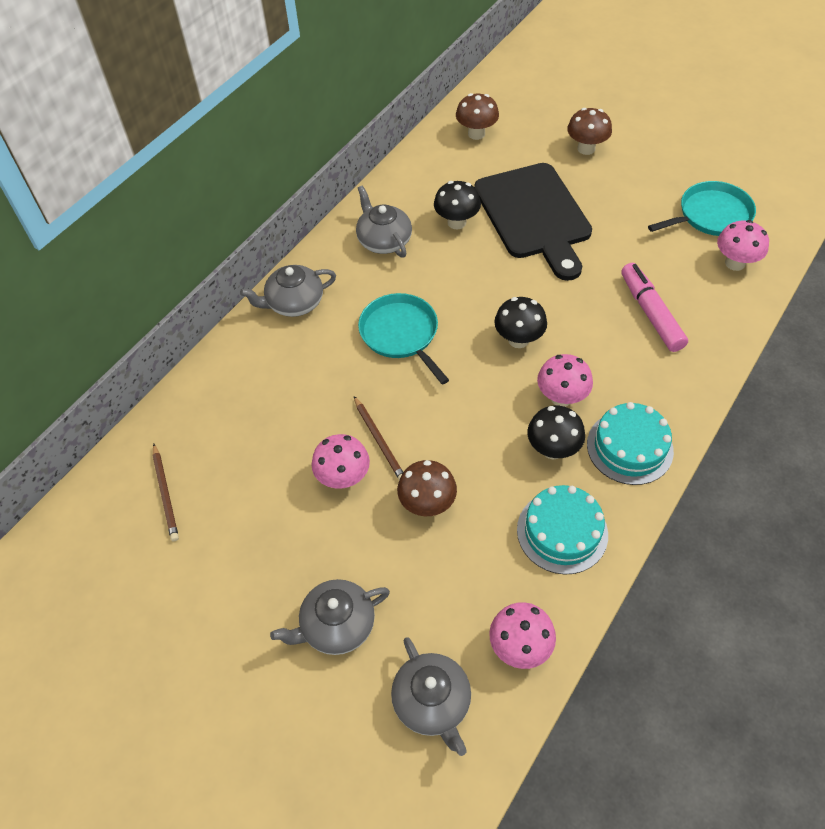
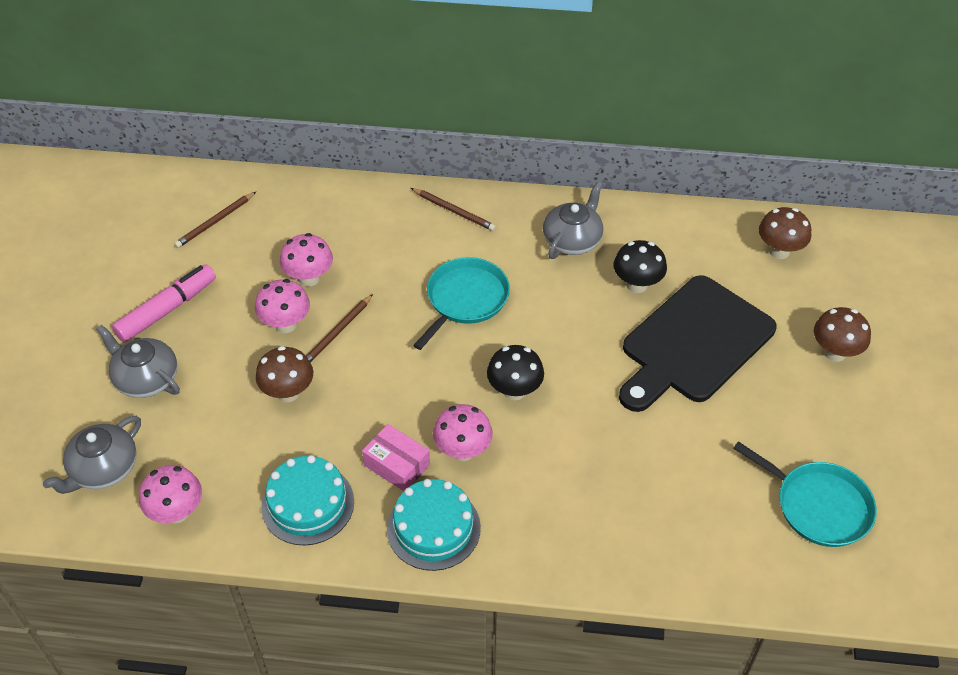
camera: 60 degrees right, 5 degrees down
grey teapot [240,265,336,317] -> brown pencil [411,188,496,231]
black mushroom [527,406,585,459] -> pink box [362,424,430,491]
pink marker [621,263,688,352] -> pink marker moved to [112,264,216,343]
pink mushroom [717,220,769,271] -> pink mushroom moved to [280,233,333,287]

